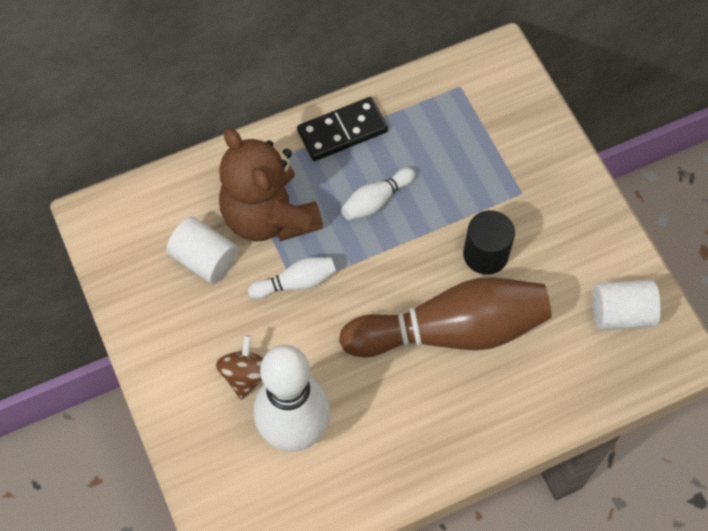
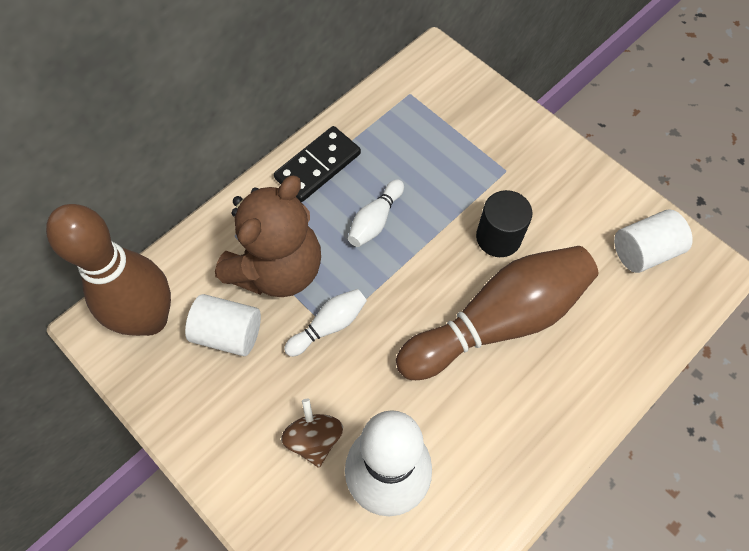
camera: 20 degrees left, 0 degrees up
brown teddy bear [219,128,323,242] -> brown teddy bear turned 90 degrees counterclockwise [215,176,321,297]
none -> brown bowling pin [46,204,171,336]

